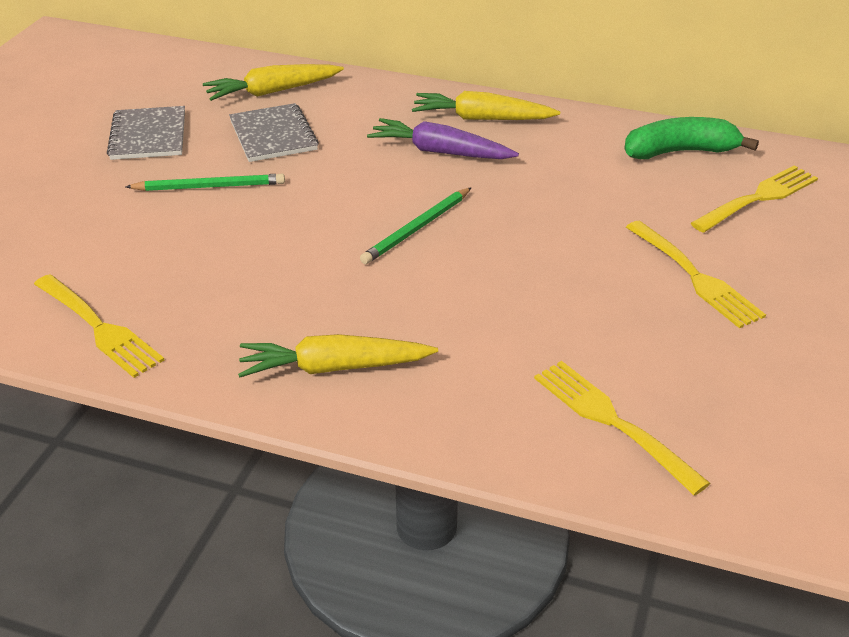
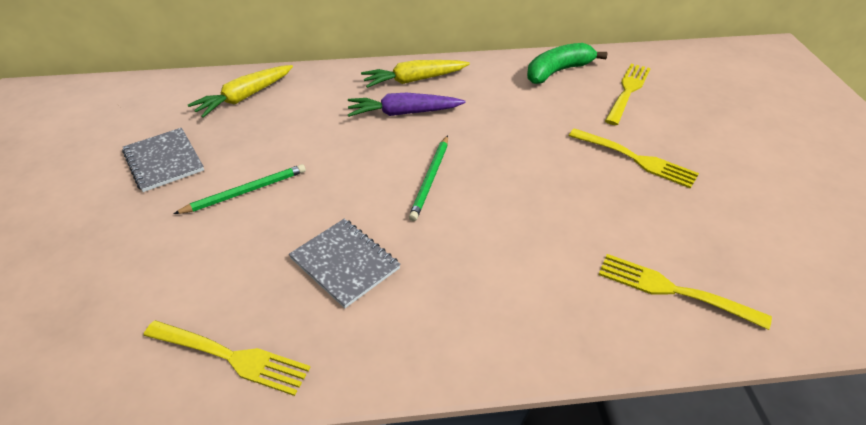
camera: 25 degrees left, 5 degrees up
grey notebook [229,103,319,162] -> grey notebook moved to [289,219,401,308]
yellow carrot [238,334,438,378] -> none

